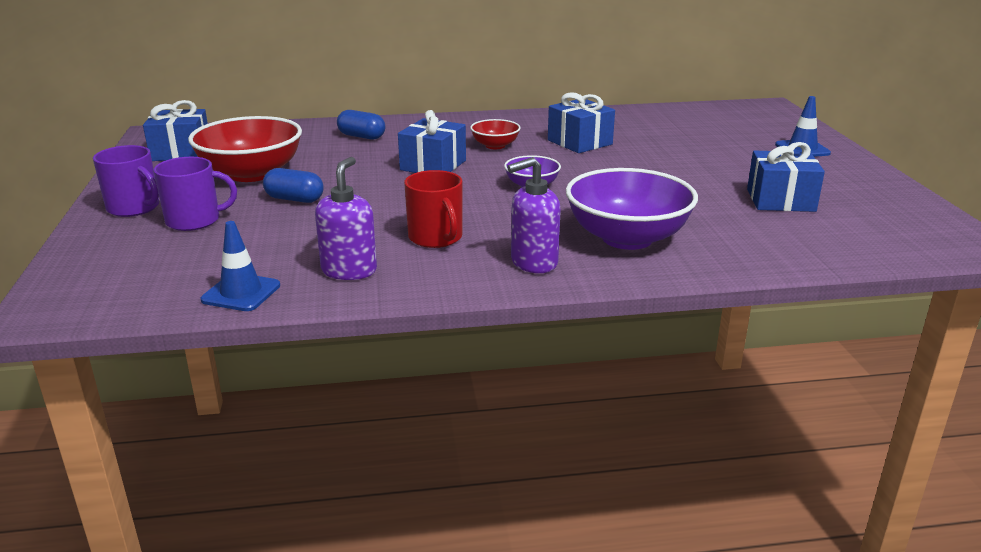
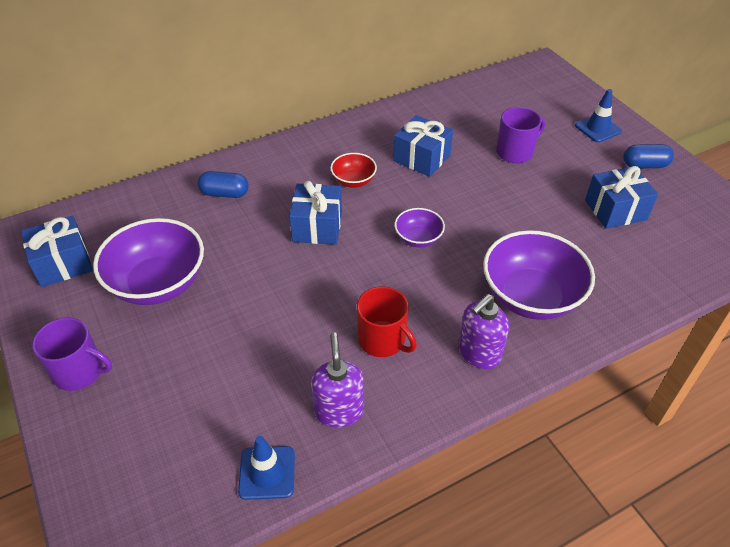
camera: 20 degrees left, 20 degrees up
purple mug [153,157,237,231] -> purple mug moved to [496,107,545,163]
red bowl [188,116,302,182] -> purple bowl [93,218,204,305]
blue capsule [263,168,324,203] -> blue capsule moved to [623,144,674,168]

